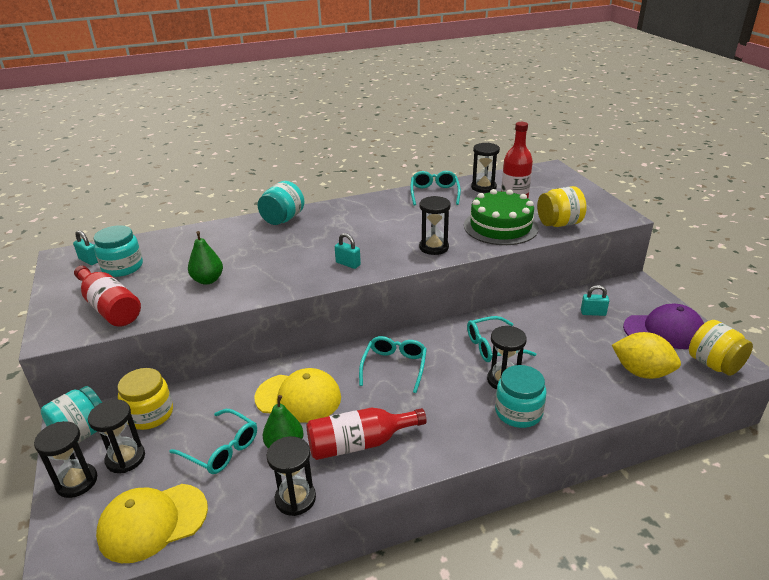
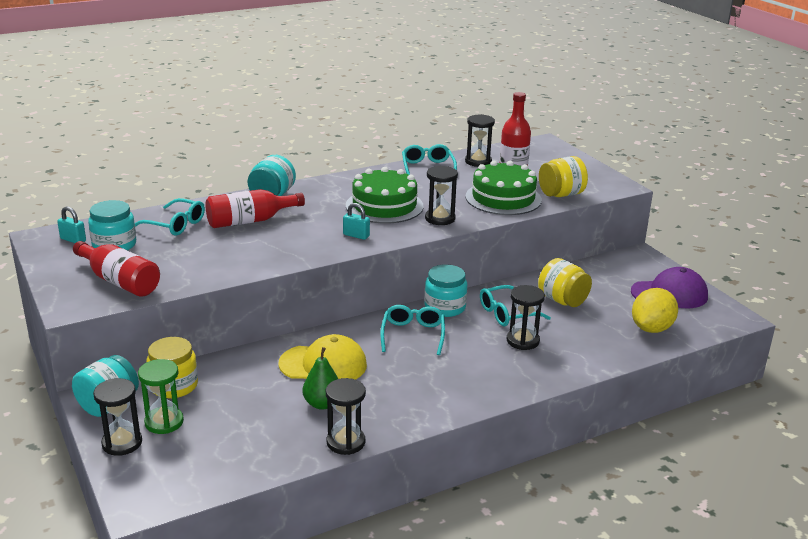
camera: 10 degrees left, 5 degrees down
black hourglass [88,399,145,473] -> green hourglass [138,359,184,434]
yellow cap [96,484,208,563] -> none
turquoise glasses [169,409,257,474] -> turquoise glasses moved to [135,198,205,235]
green pear [188,231,223,285] -> none
red bottle [307,407,426,460] -> red bottle moved to [205,189,305,228]
turquoise jar [495,365,546,428] -> turquoise jar moved to [424,264,467,317]
turquoise padlock [581,285,609,316] -> none
yellow lemon [612,332,681,379] -> yellow lemon turned 75 degrees counterclockwise [632,288,678,333]
yellow jar [689,320,753,376] -> yellow jar moved to [538,258,592,307]
none -> green cake [346,167,424,223]

